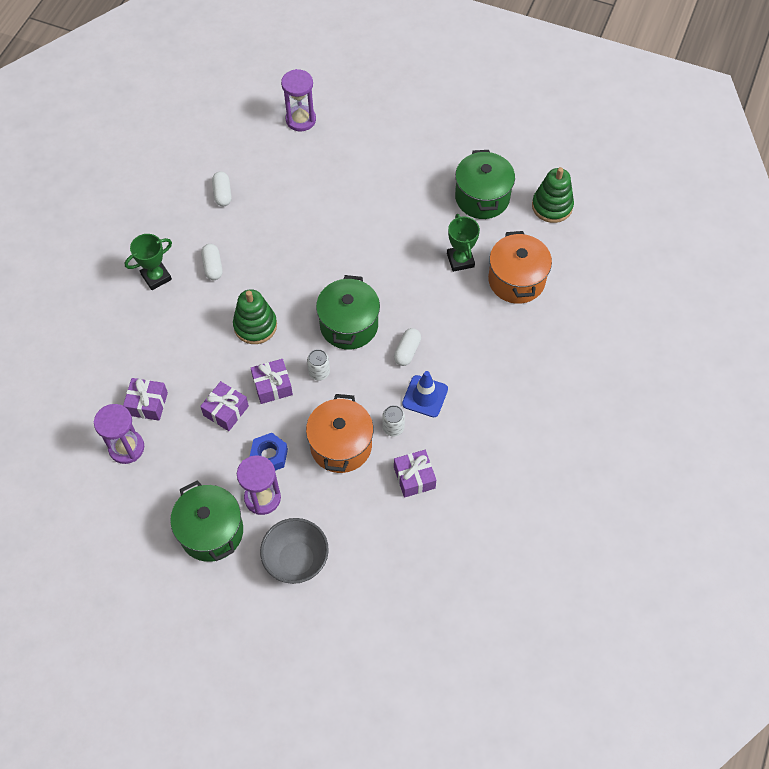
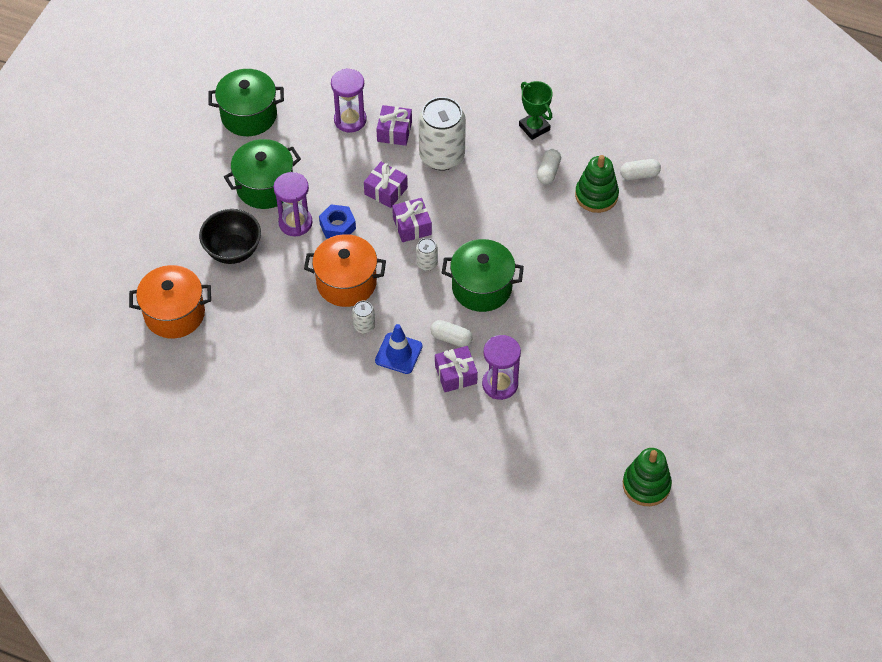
camera: 90 degrees right, 5 degrees down
white capsule [201,244,223,280] -> white capsule turned 60 degrees counterclockwise [537,149,561,184]
green stacking toy [233,289,277,344] -> green stacking toy moved to [575,155,619,213]
grey bowl [260,518,329,584] -> black bowl [199,209,261,264]
purple hourglass [281,69,316,131] -> purple hourglass moved to [482,335,521,400]
purple gift [394,450,436,498] -> purple gift moved to [435,346,478,392]
green trophy [447,214,480,272] -> none
green pot [455,150,515,219] -> green pot moved to [208,69,284,136]
orange pot [488,231,552,304] -> orange pot moved to [129,265,211,338]
none -> white can [418,97,466,171]

